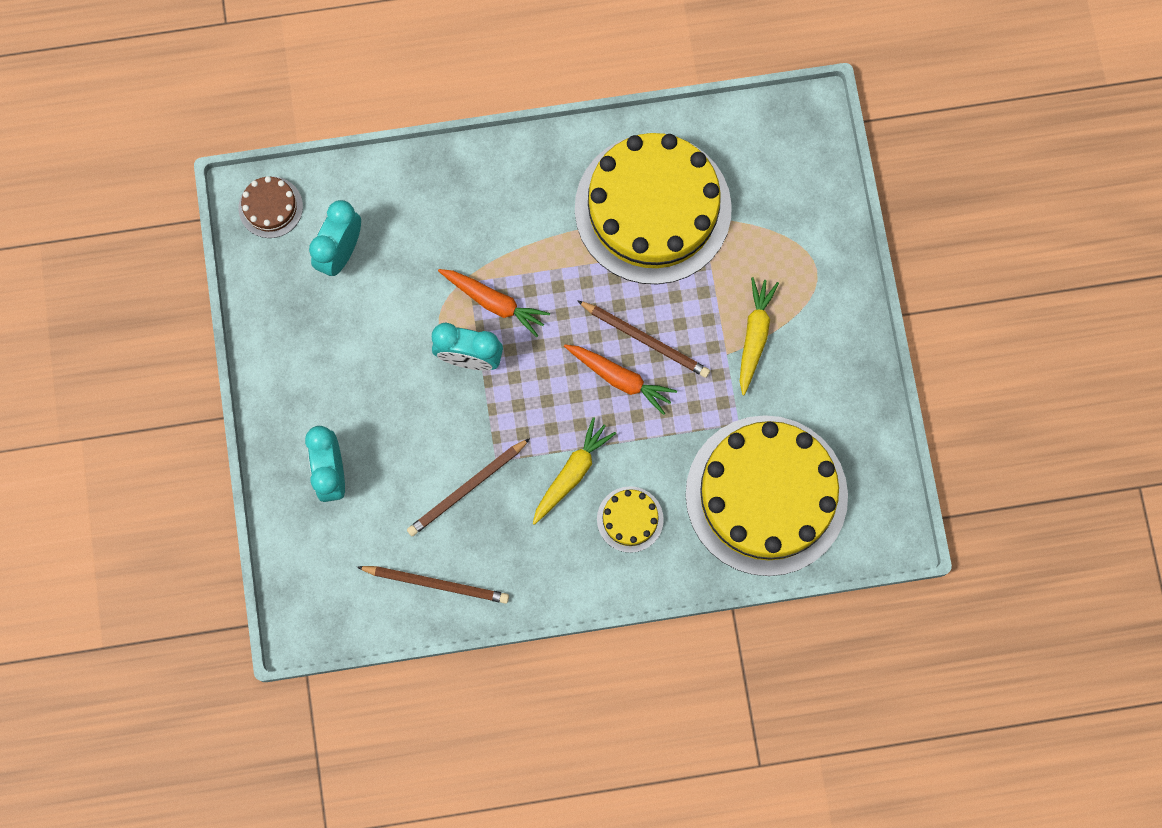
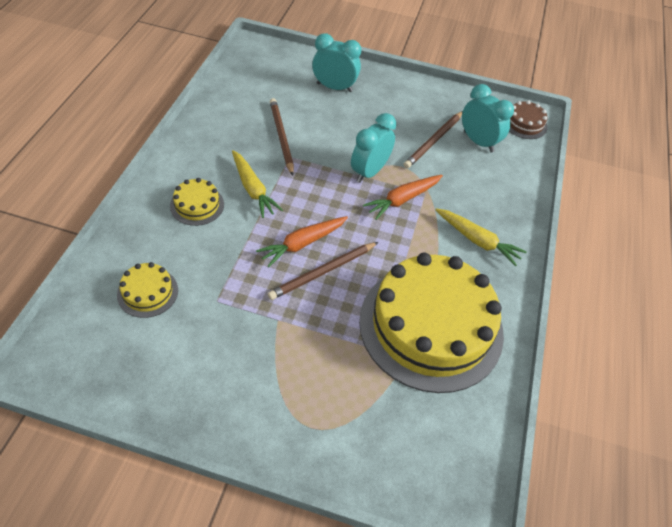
camera: 110 degrees right, 25 degrees down
brown pencil [357,566,509,604] -> brown pencil moved to [403,111,463,168]
yellow cake [685,415,848,576] -> yellow cake [117,262,178,318], size x0.41
yellow carrot [740,277,779,395] -> yellow carrot moved to [435,208,527,266]

